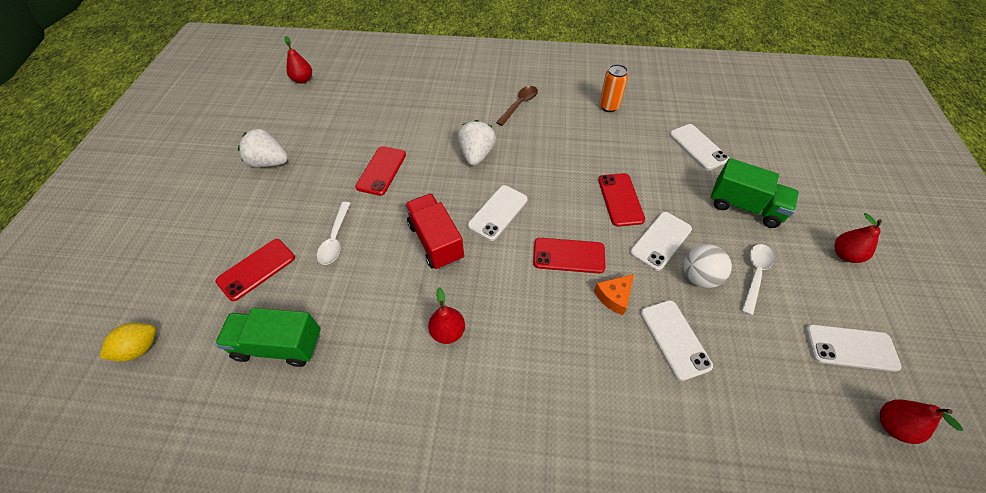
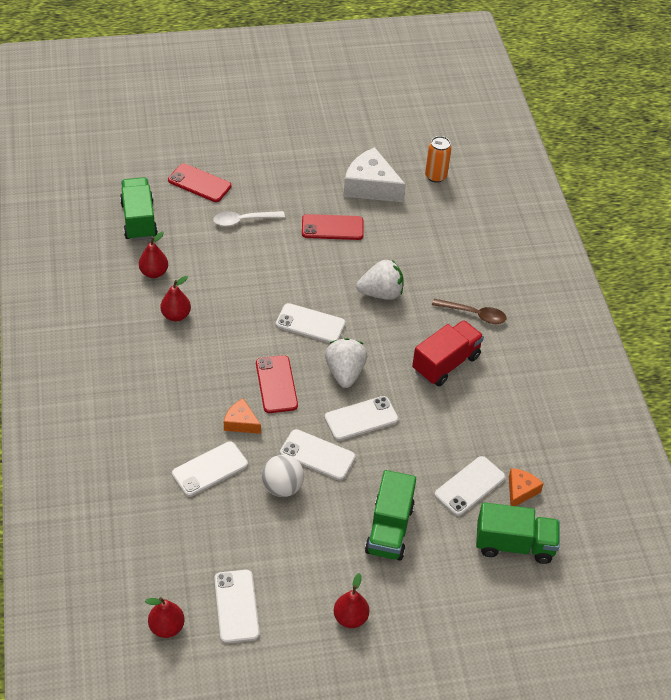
camera: 70 degrees right, 5 degrees down
yellow lemon [100,323,156,362] -> none
white strawberry [238,129,288,167] -> white strawberry moved to [325,338,367,388]
red pear [285,36,312,84] -> red pear moved to [139,232,168,278]
red truck [405,193,464,270] -> red truck moved to [412,320,484,386]
red phone [598,173,645,227] -> white phone [325,396,398,441]
orange can [599,64,628,112] -> orange can moved to [425,136,452,183]
white spoon [742,244,774,316] -> none
none -> white cheese [344,147,406,202]
none -> green truck [476,502,560,564]
none -> orange cheese [509,468,543,506]

